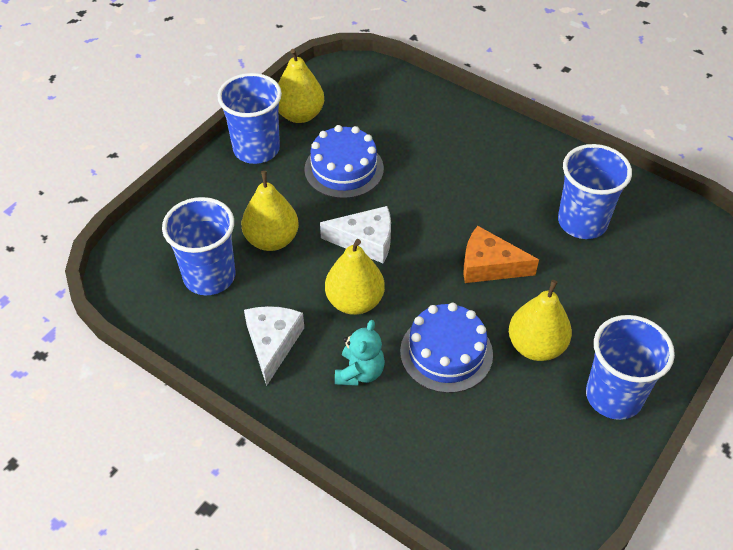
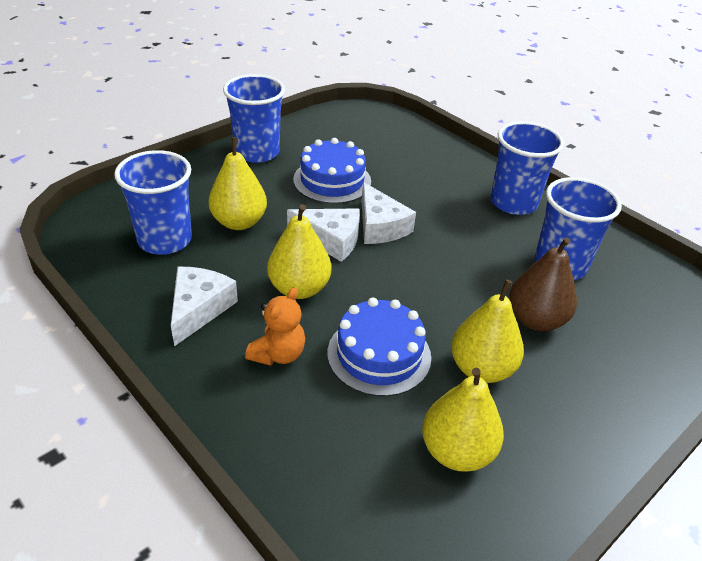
camera: 10 degrees right, 10 degrees down
yellow pear [278,49,324,123] -> yellow pear moved to [422,368,504,472]
turquoise teddy bear [335,320,385,386] -> orange teddy bear [245,287,305,366]
orange cheese [463,226,539,283] -> none
blue cup [586,315,675,420] -> blue cup moved to [491,121,564,215]
none -> white cheese [362,182,416,244]
none -> brown pear [509,237,577,331]

